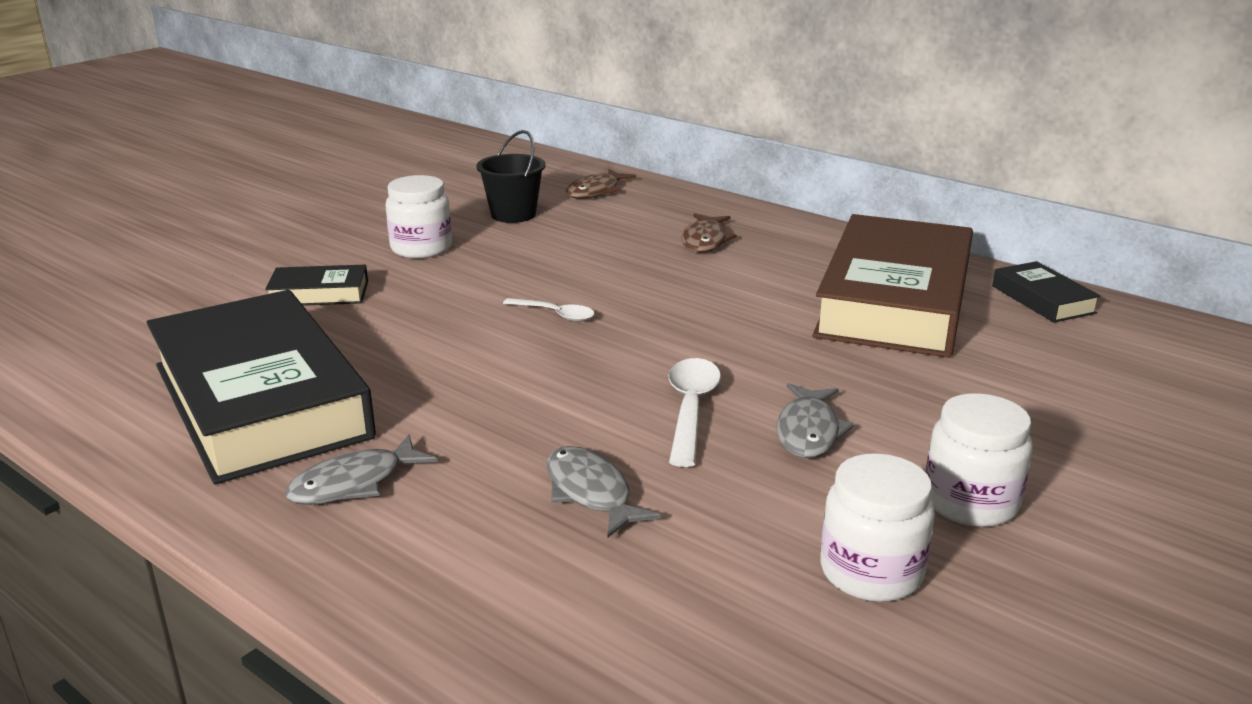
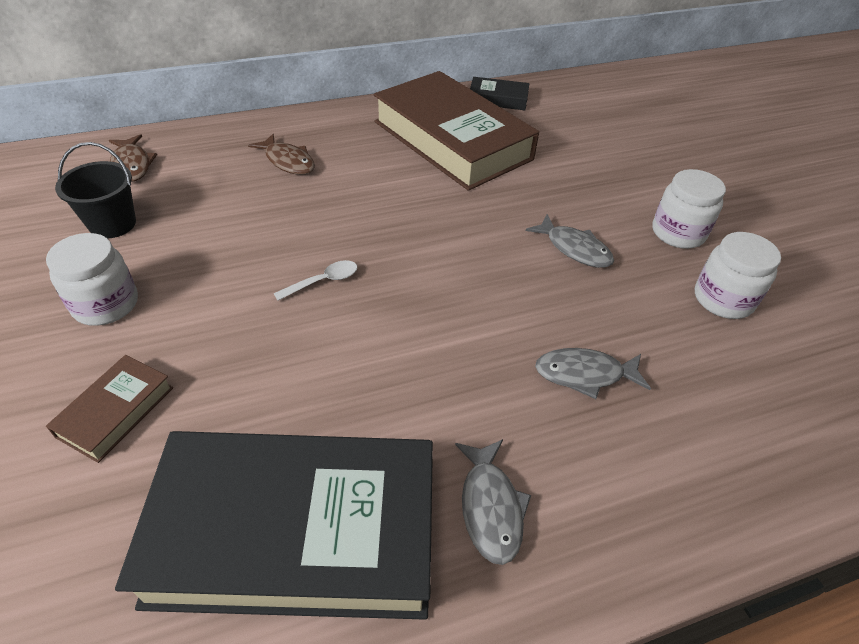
camera: 60 degrees left, 20 degrees up
black book [265,264,368,306] -> brown book [46,355,173,463]
white spoon [669,358,721,467] -> none

